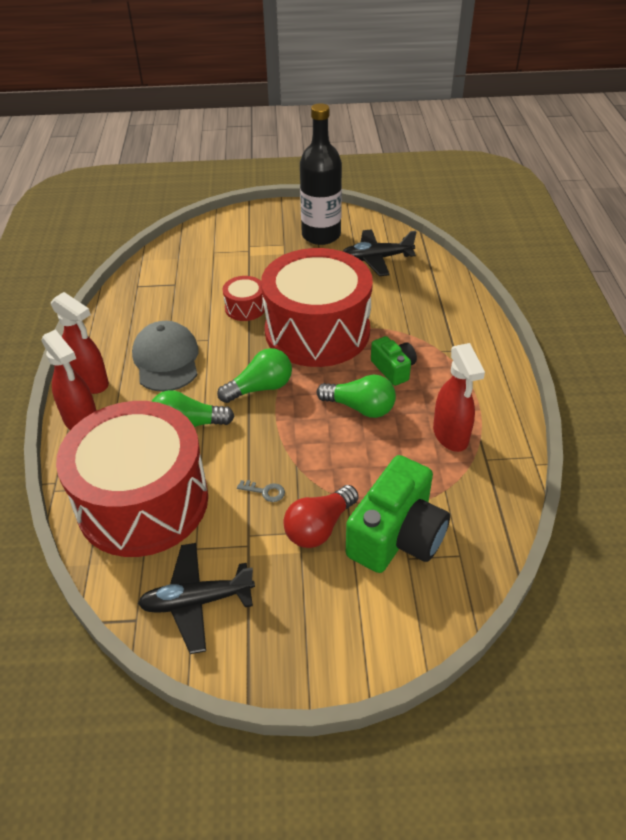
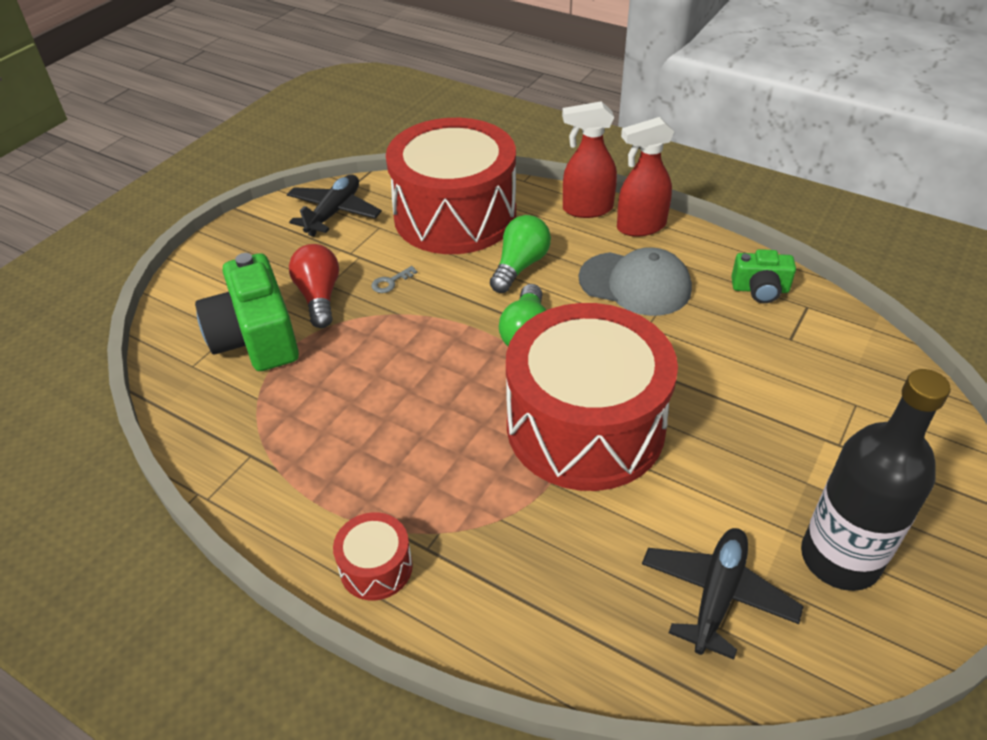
camera: 125 degrees right, 0 degrees up
red drum [223,276,265,321] -> red drum moved to [333,512,413,600]
green light bulb [317,374,396,418] -> none
green camera [371,336,417,386] -> green camera moved to [731,249,796,303]
red spray bottle [433,343,485,452] -> none

